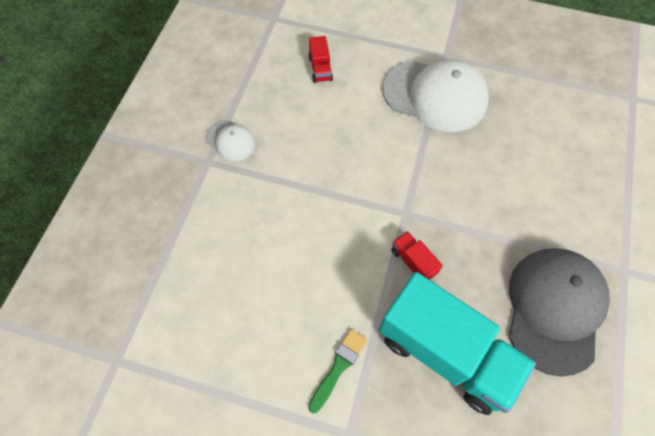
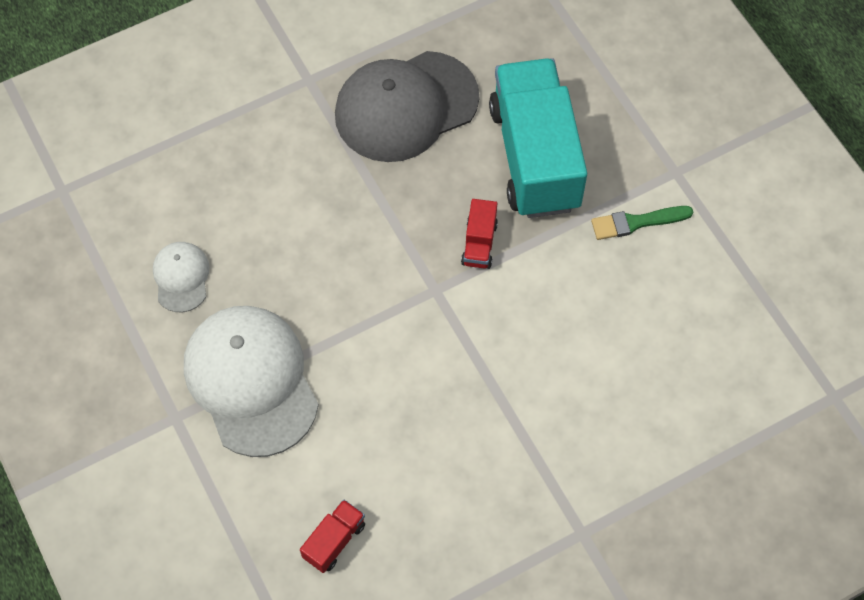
camera: 135 degrees left, 0 degrees up
white cap [205,120,255,161] -> white cap moved to [153,242,210,312]

